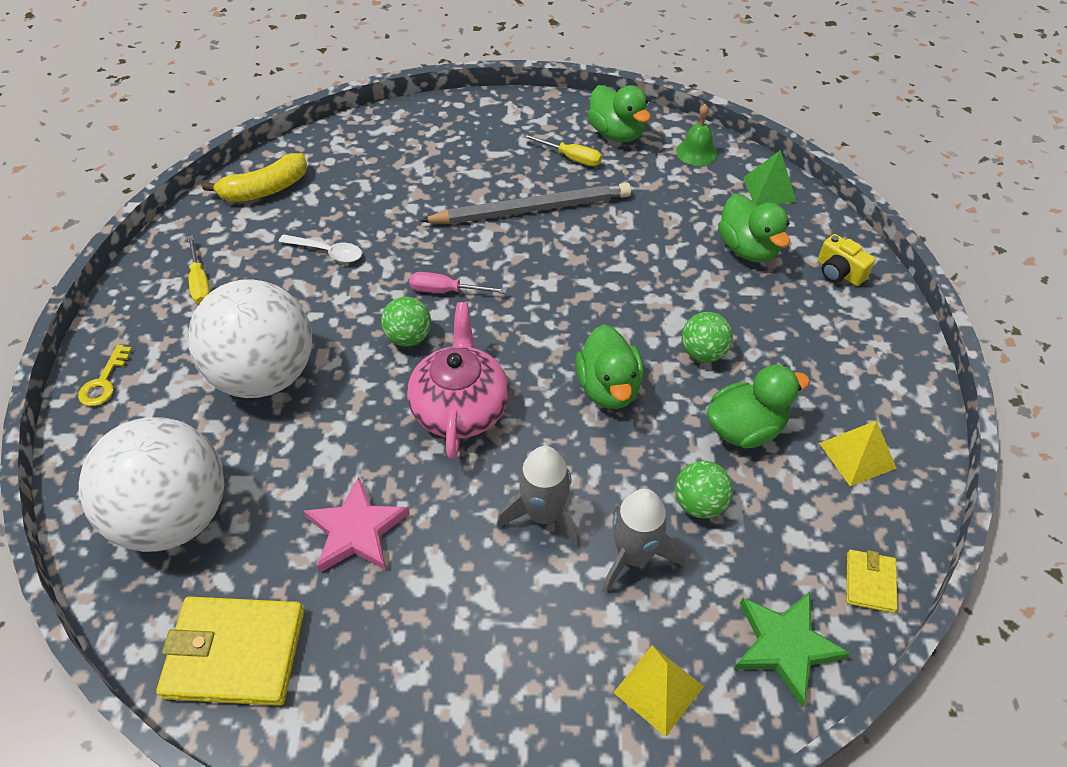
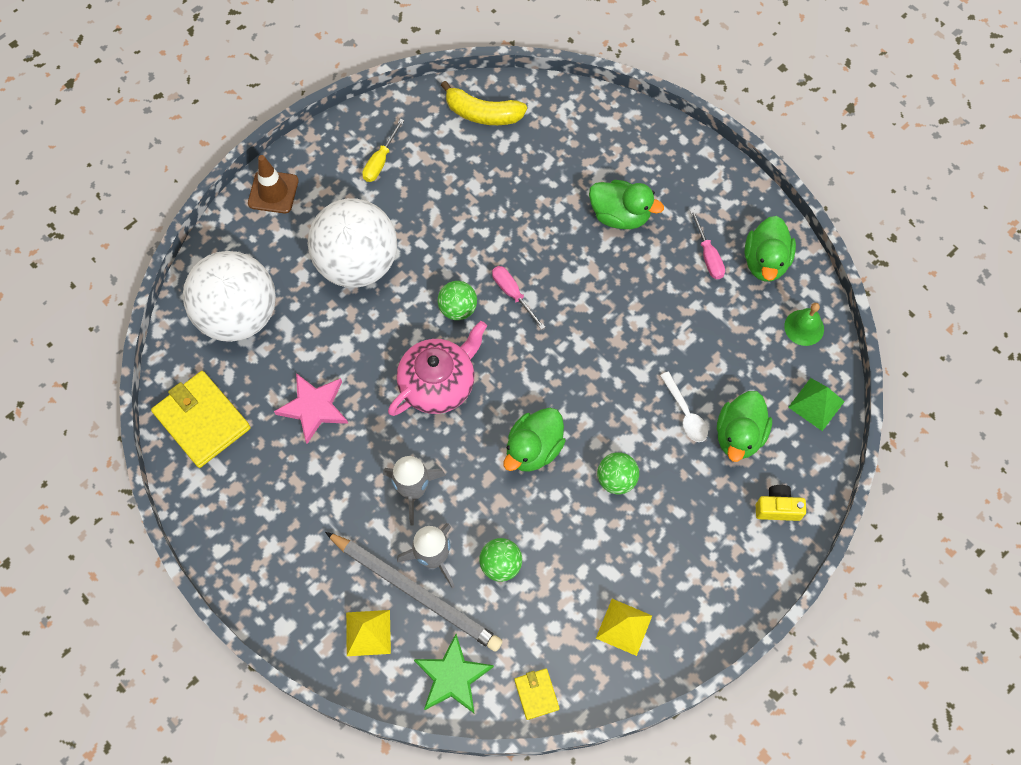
camera: 45 degrees right, 15 degrees up
yellow key [78,345,132,406] -> brown traffic cone [248,155,299,213]
white spoon [279,234,362,262] -> white spoon moved to [660,372,708,442]
grey pencil [420,183,631,224] -> grey pencil moved to [325,532,503,652]
yellow screwdriver [522,134,602,166] -> pink screwdriver [690,209,725,279]
green duck [707,365,810,449] -> green duck moved to [589,180,664,229]
yellow camera [818,234,875,286] -> yellow camera turned 90 degrees clockwise [756,485,806,521]
yellow wallet [847,550,897,613] -> yellow wallet turned 75 degrees counterclockwise [514,668,559,720]

